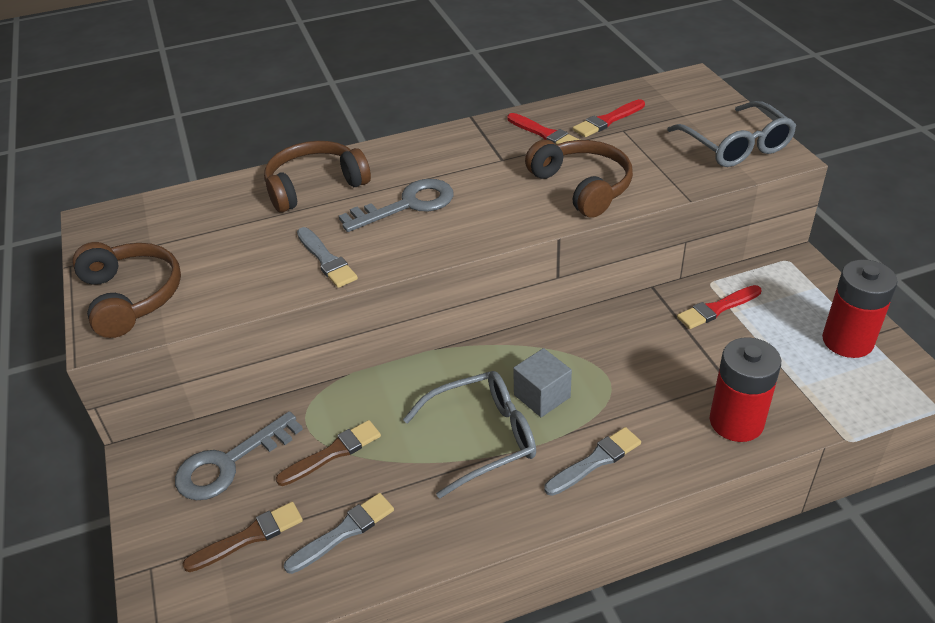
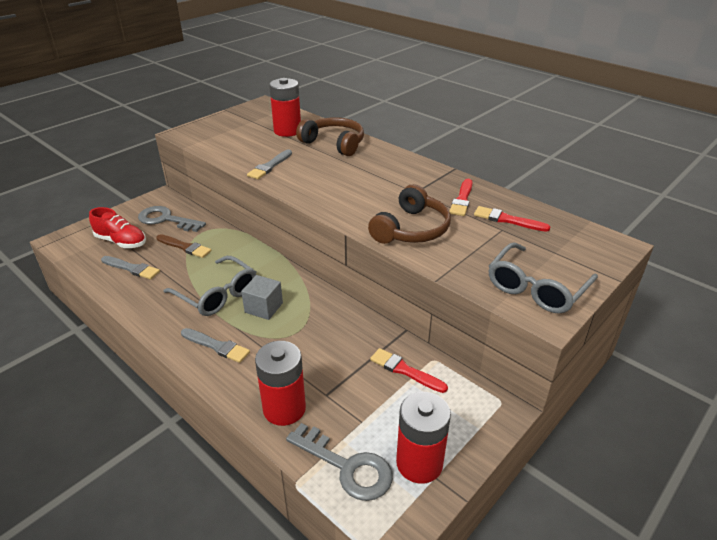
camera: 60 degrees right, 5 degrees down
brown headphones [72,242,181,338] -> none
brown brush [182,502,303,572] -> red shoe [89,207,146,248]
grey key [339,179,454,232] -> grey key moved to [286,423,393,501]
none -> red battery [269,78,301,137]

